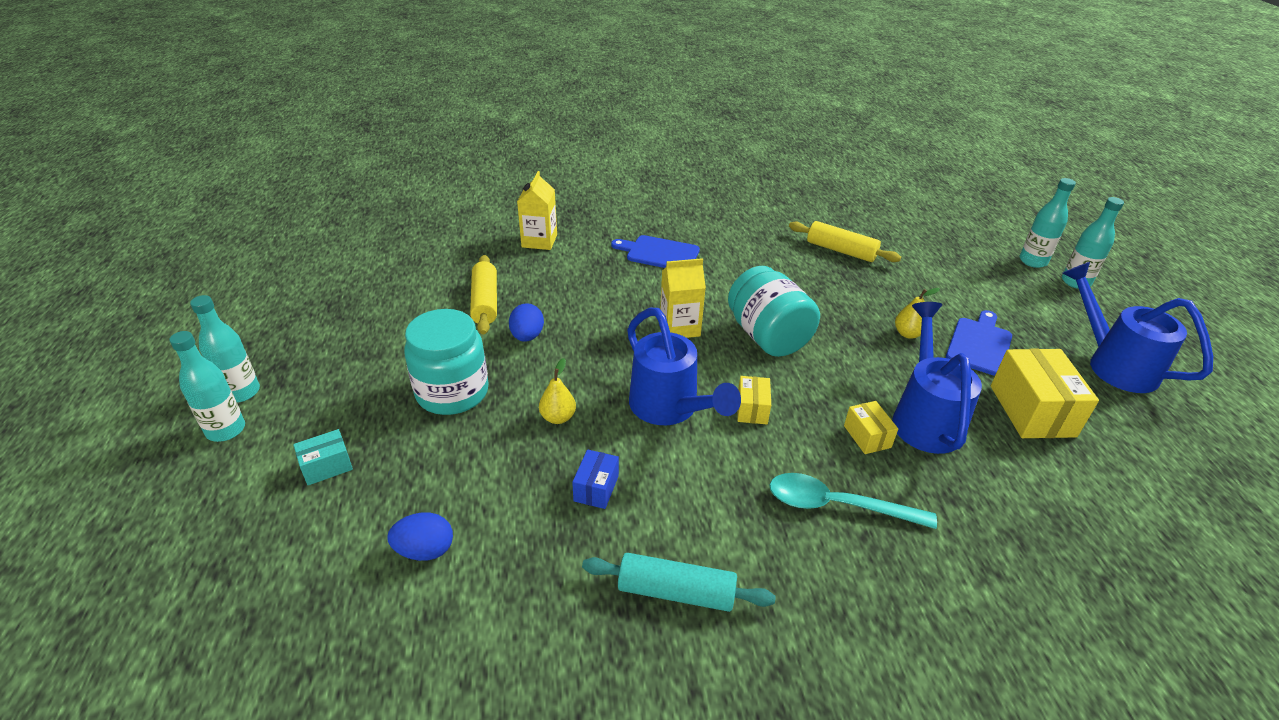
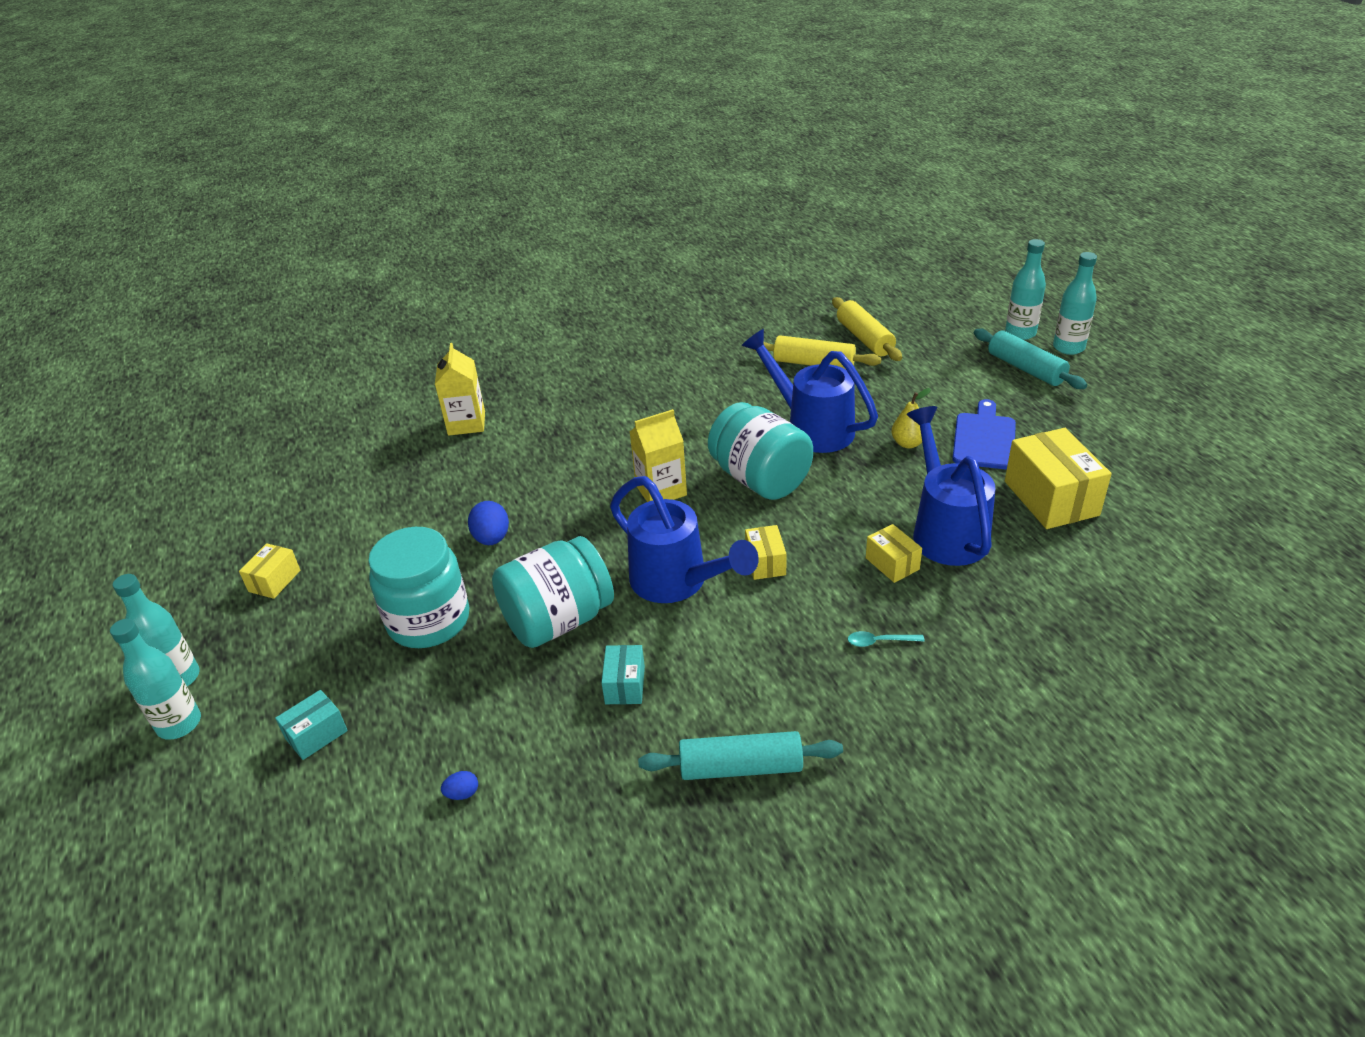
camera: 10 degrees left, 0 degrees up
blue egg [387,512,453,561] -> blue egg [441,771,478,800], size x0.54
yellow rolling pin [470,255,497,335] -> yellow rolling pin moved to [832,297,902,361]
yellow pear [539,358,576,424] -> turquoise jar [492,536,614,648]
blue box [572,449,619,509] -> turquoise box [601,645,645,704]
blue cutting board [611,235,700,268] -> none
turquoise spoon [770,473,937,529] -> turquoise spoon [848,631,925,647], size x0.44
blue watering can [1062,262,1213,393] -> blue watering can moved to [741,329,878,453]
none -> yellow box [239,543,300,599]
none -> turquoise rolling pin [974,329,1087,389]

